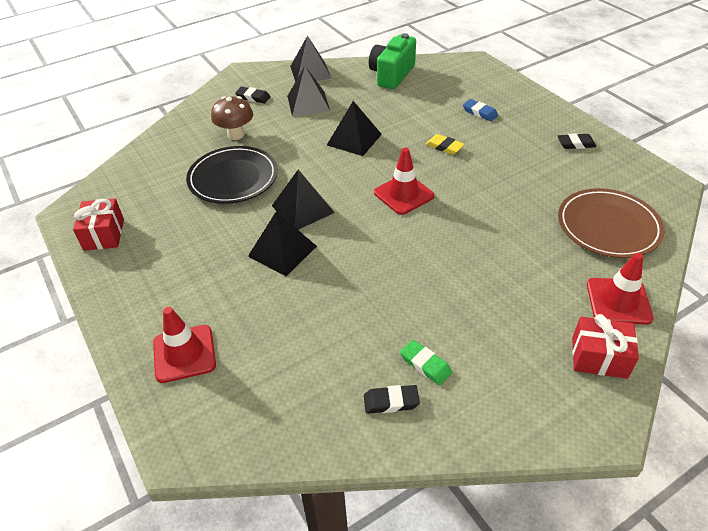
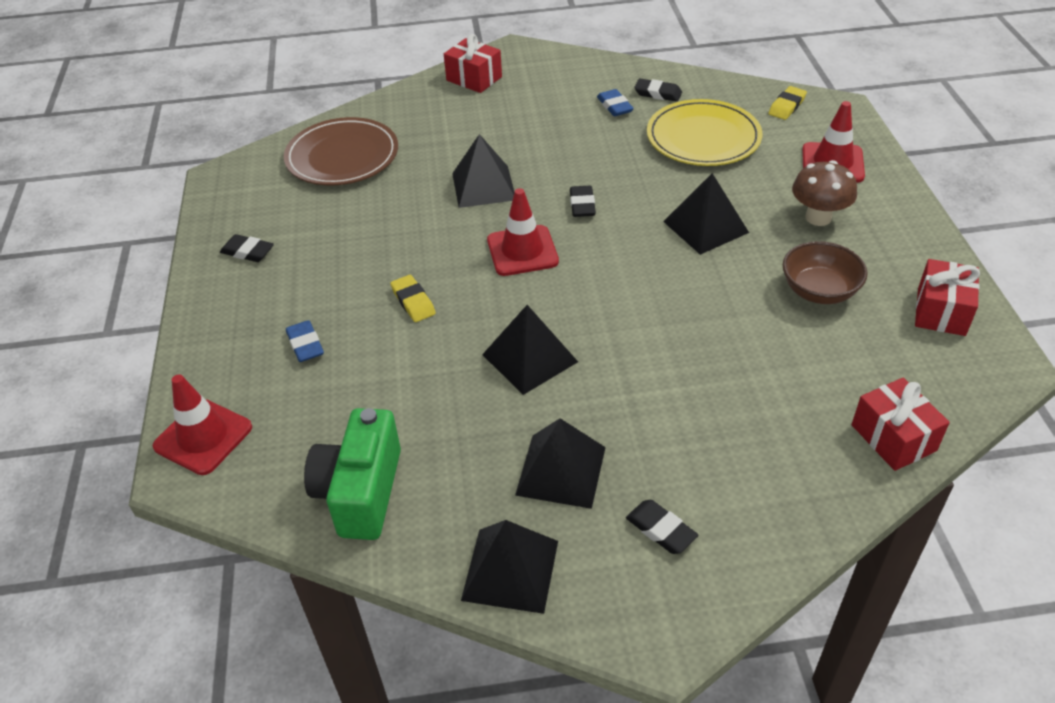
camera: 155 degrees left, 0 degrees up
black plate [186,146,278,204] -> none
brown mushroom [211,96,253,140] -> brown mushroom moved to [792,160,857,226]
black pyramid [272,169,335,230] -> black pyramid moved to [452,134,514,208]
green camera [369,33,416,89] -> green camera turned 135 degrees clockwise [304,408,401,540]
green eraser [400,340,452,385] -> blue eraser [597,89,634,116]
red traffic cone [587,253,653,325] -> red traffic cone moved to [153,374,252,475]
none -> black eraser [570,186,596,217]
none -> yellow plate [647,99,762,166]
none -> yellow eraser [768,86,807,120]
none -> brown bowl [783,241,868,304]
none -> red gift [852,378,950,471]

